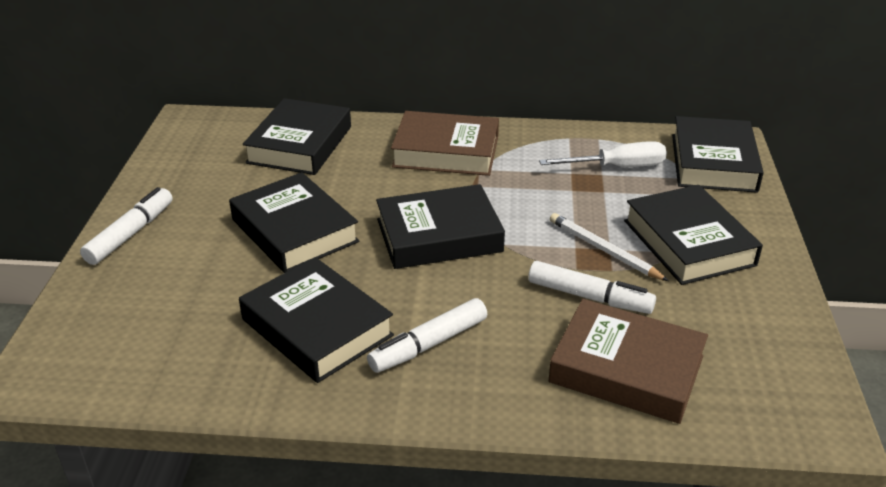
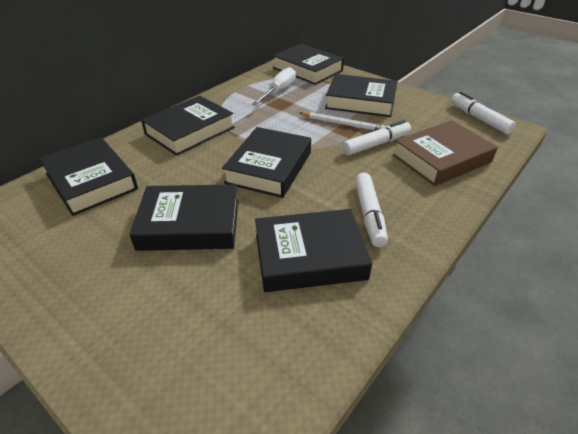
camera: 55 degrees left, 5 degrees up
white marker [80,187,173,265] -> white marker moved to [451,92,516,134]
brown book [391,111,499,176] -> black book [141,96,235,156]
white pencil [550,213,669,281] -> white pencil turned 150 degrees counterclockwise [299,112,386,131]

